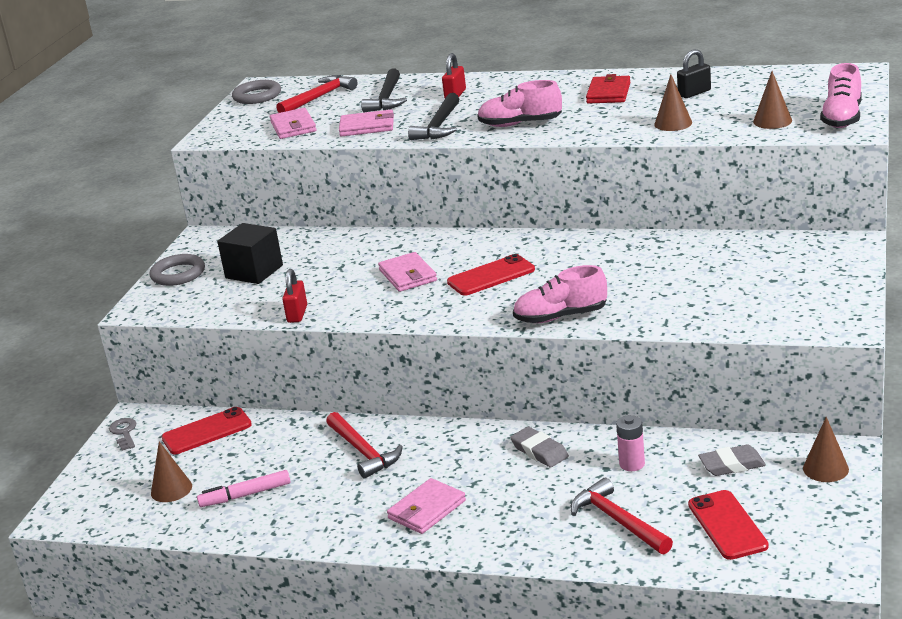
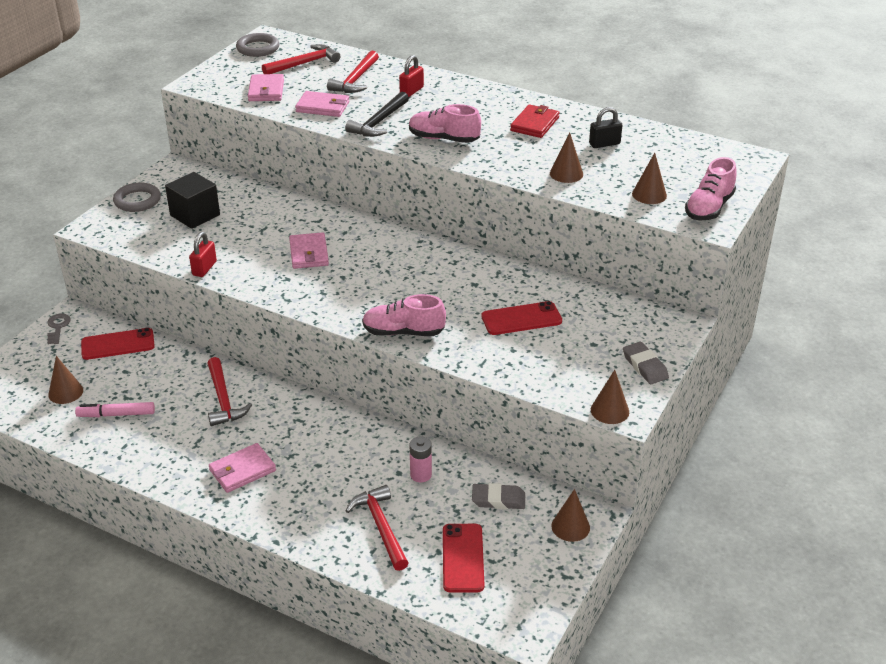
camera: 10 degrees right, 10 degrees up
black hammer [361,68,407,113] -> red hammer [327,51,379,93]
red phone [447,254,535,296] -> red phone moved to [481,301,562,335]
grey eraser [510,427,569,468] -> grey eraser moved to [623,342,669,384]
none -> brown cone [591,370,629,424]

